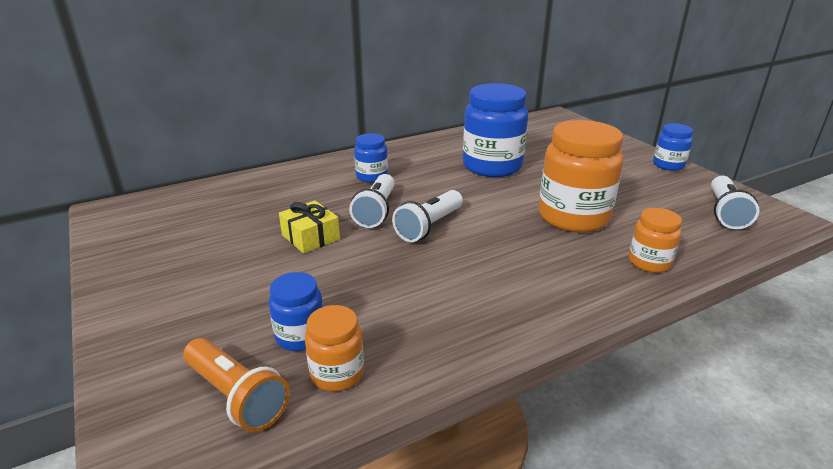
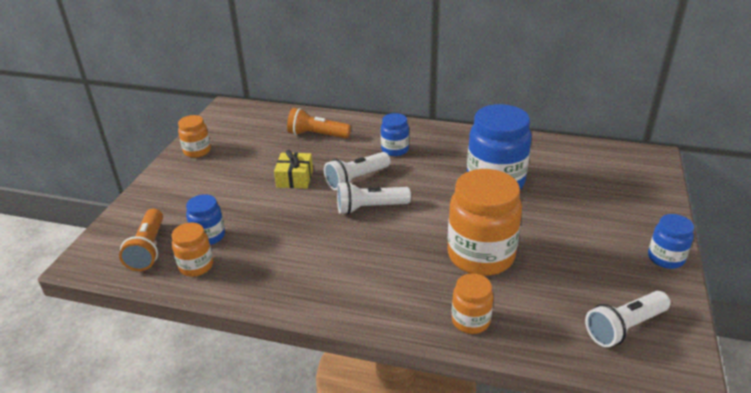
camera: 45 degrees right, 5 degrees up
none -> orange jar [178,115,211,158]
none -> orange flashlight [287,108,351,139]

